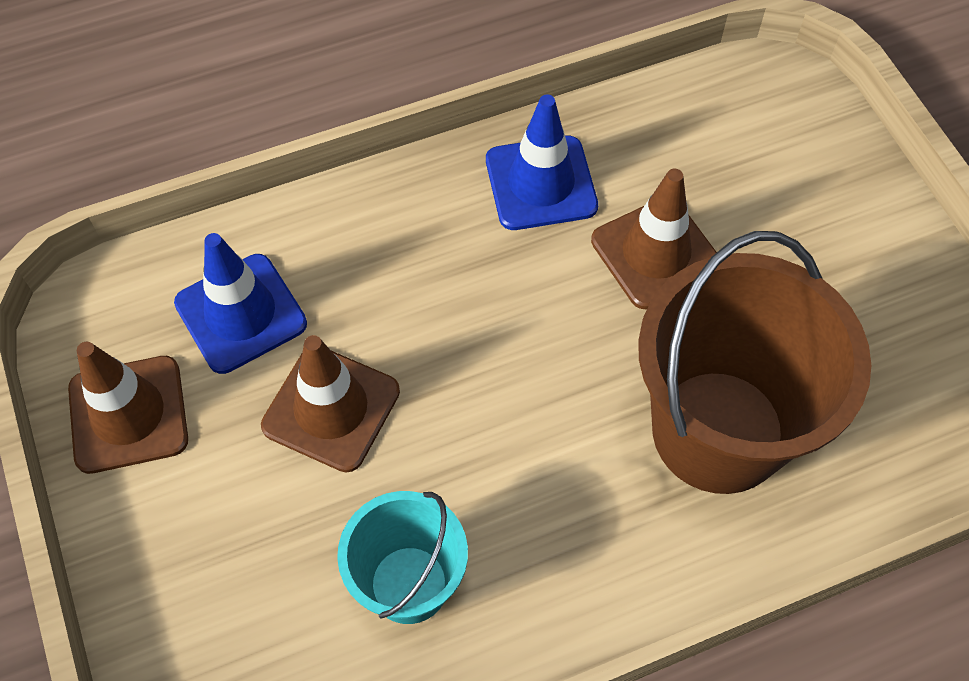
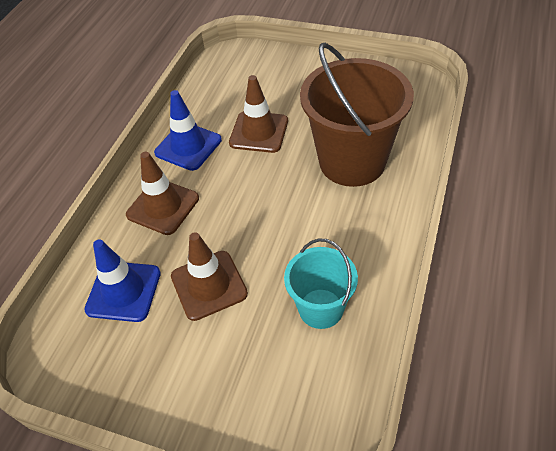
camera: 45 degrees left, 10 degrees down
brown traffic cone [68,342,188,474] -> brown traffic cone moved to [126,152,199,235]

